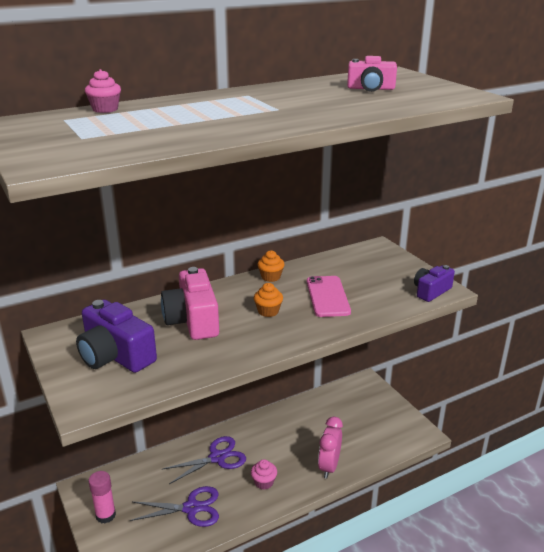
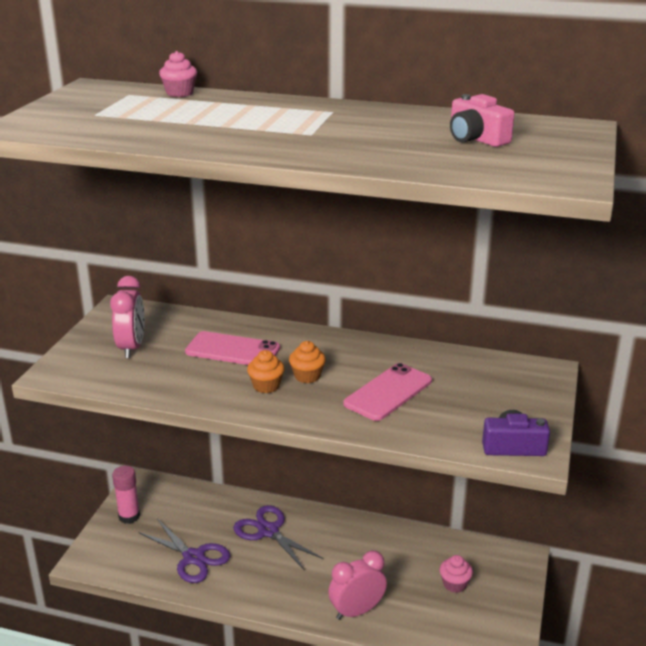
camera: 45 degrees right, 0 degrees up
purple camera [76,300,157,373] -> pink clock [110,276,145,358]
pink camera [161,267,219,340] -> pink phone [185,331,280,365]
purple scissors [163,436,246,484] -> purple scissors turned 150 degrees counterclockwise [234,505,324,571]
pink cupcake [251,459,277,489] -> pink cupcake moved to [440,555,473,593]
orange cupcake [257,250,285,282] -> orange cupcake moved to [247,350,285,393]

